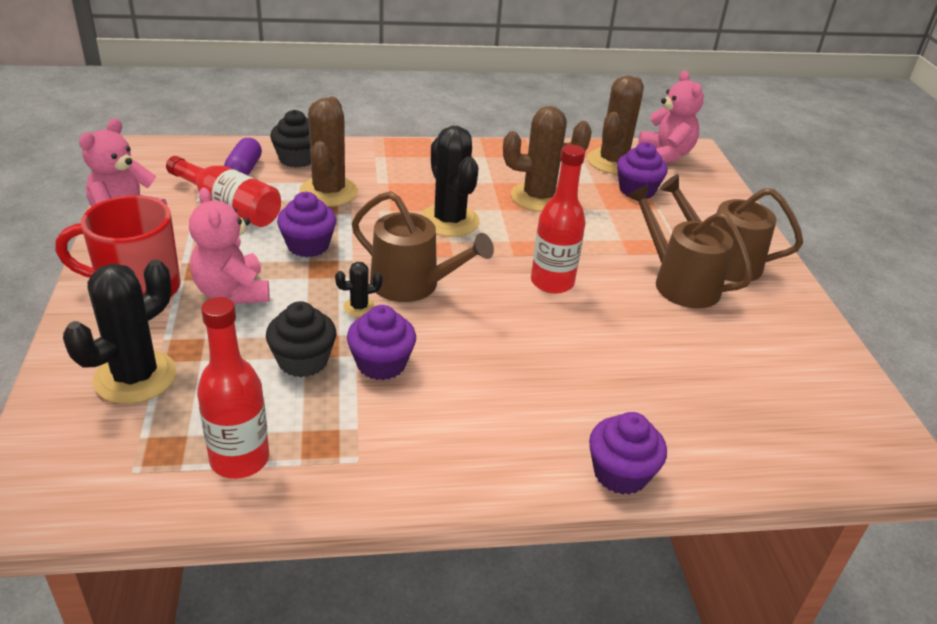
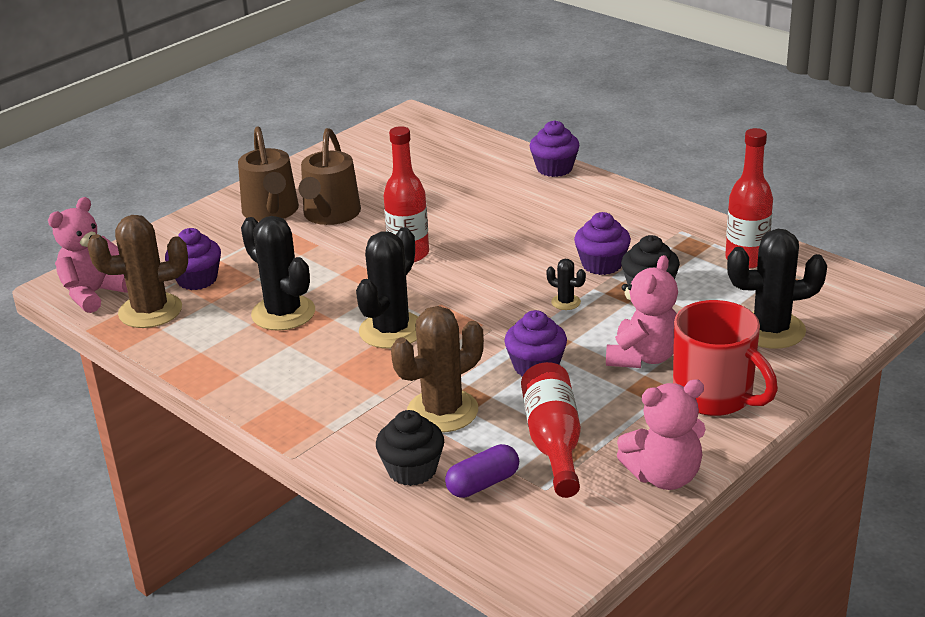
camera: 125 degrees left, 5 degrees down
brown watering can [352,191,494,302] -> none
brown cactus [503,106,592,212] -> black cactus [241,216,315,331]

